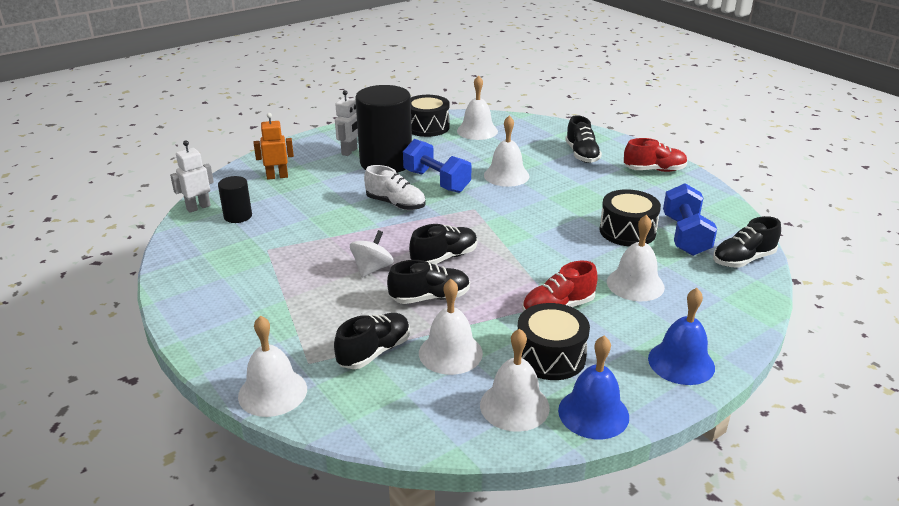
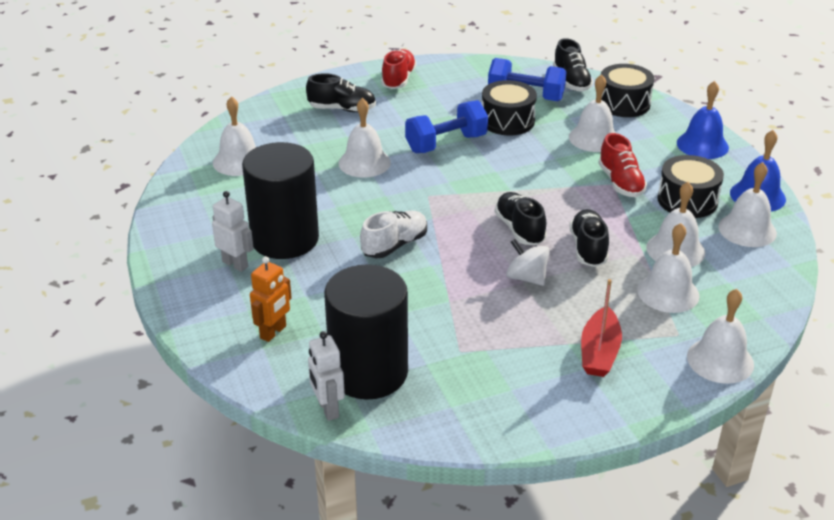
camera: 75 degrees left, 5 degrees up
black cylinder [218,176,252,223] -> black cylinder [324,264,408,399], size x2.12
orange robot [254,113,294,180] -> orange robot turned 150 degrees counterclockwise [250,256,292,342]
black shoe [334,313,410,369] -> white bell [637,223,700,313]
blue dumbbell [403,139,471,193] -> blue dumbbell moved to [405,100,488,153]
black drum [411,95,449,137] -> black drum moved to [601,64,654,117]
none -> red boat [581,279,622,377]

